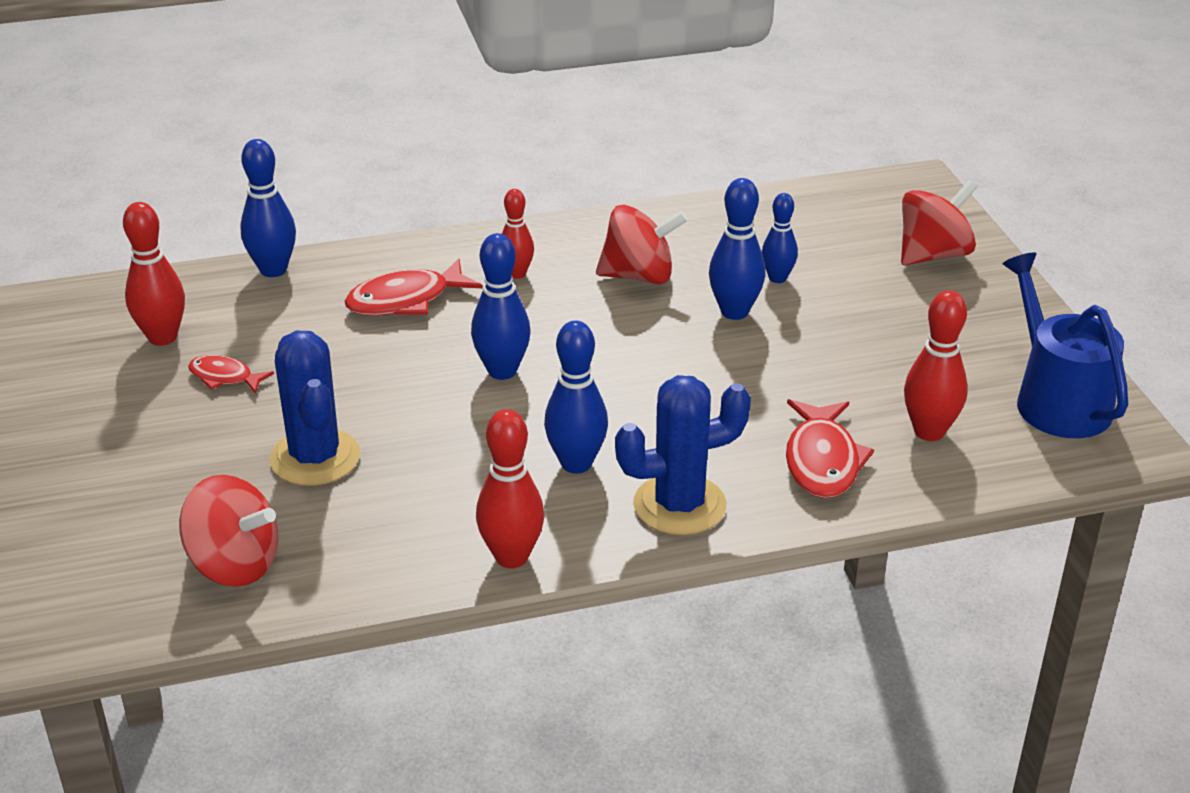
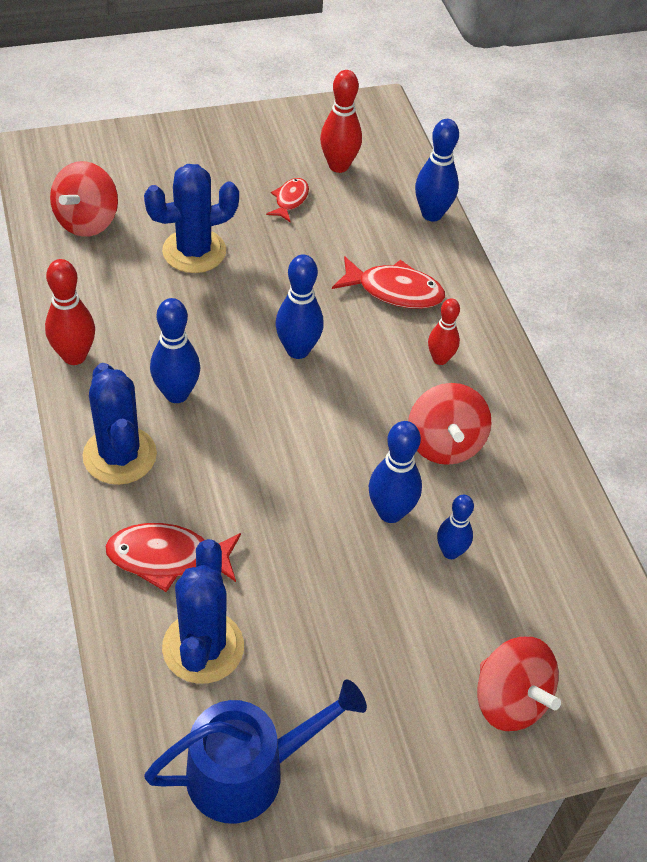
camera: 85 degrees right, 15 degrees up
red fish [345,259,483,316] -> red fish turned 135 degrees clockwise [332,256,445,309]
red bowling pin [904,290,968,441] -> blue cactus [162,539,244,684]

